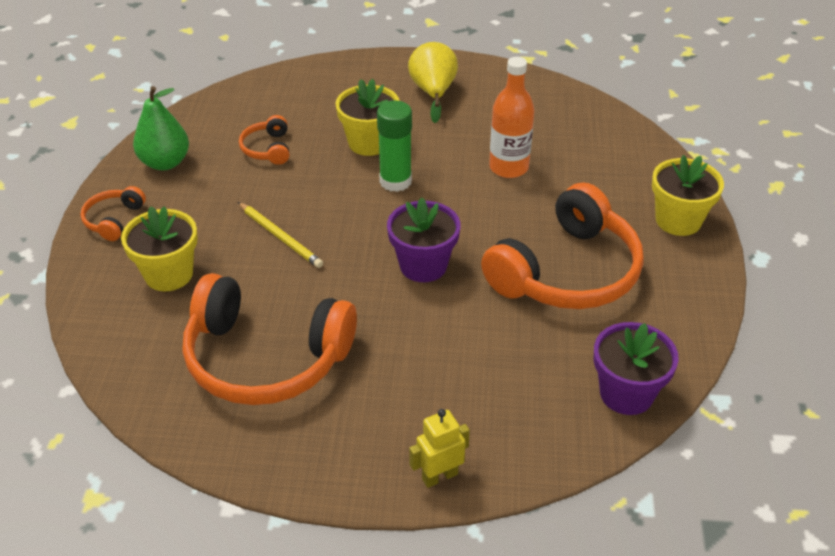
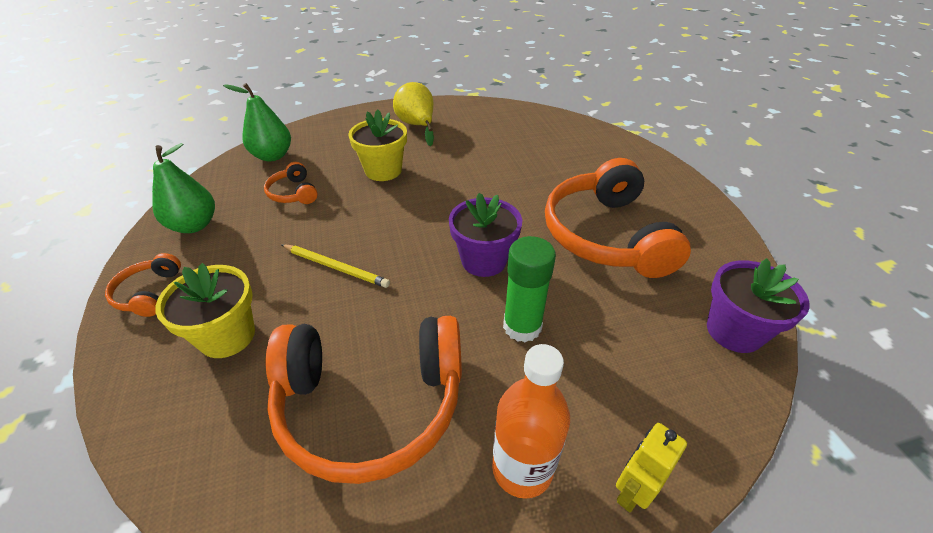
camera: 20 degrees left, 0 degrees up
green glue stick [377,100,412,192] -> green glue stick moved to [503,236,556,342]
orange headphones [481,182,644,309] -> orange headphones turned 150 degrees clockwise [545,158,691,278]
orange bottle [489,57,534,178] -> orange bottle moved to [492,344,570,499]
yellow flower pot [652,155,724,236] -> none
none -> green pear [223,83,291,162]

